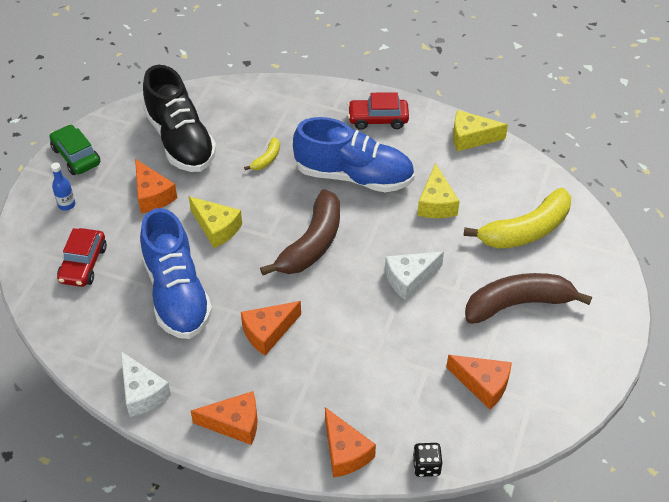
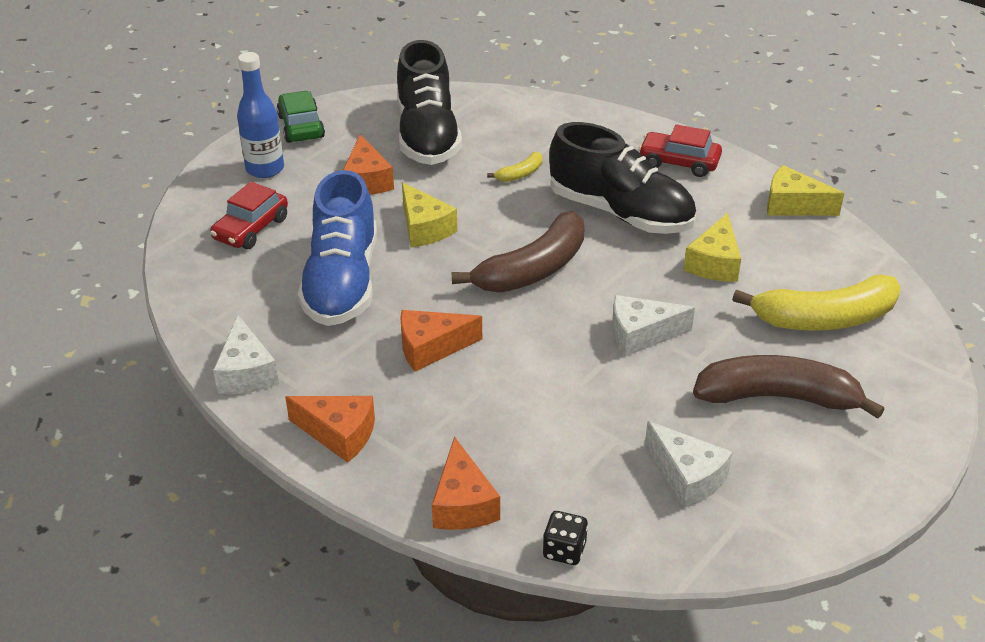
camera: 20 degrees right, 10 degrees down
blue bottle [51,163,75,211] -> blue bottle [237,52,284,178], size x1.79
blue shoe [293,117,415,192] -> black shoe [549,122,696,234]
orange cheese [446,355,512,409] -> white cheese [645,421,732,508]

